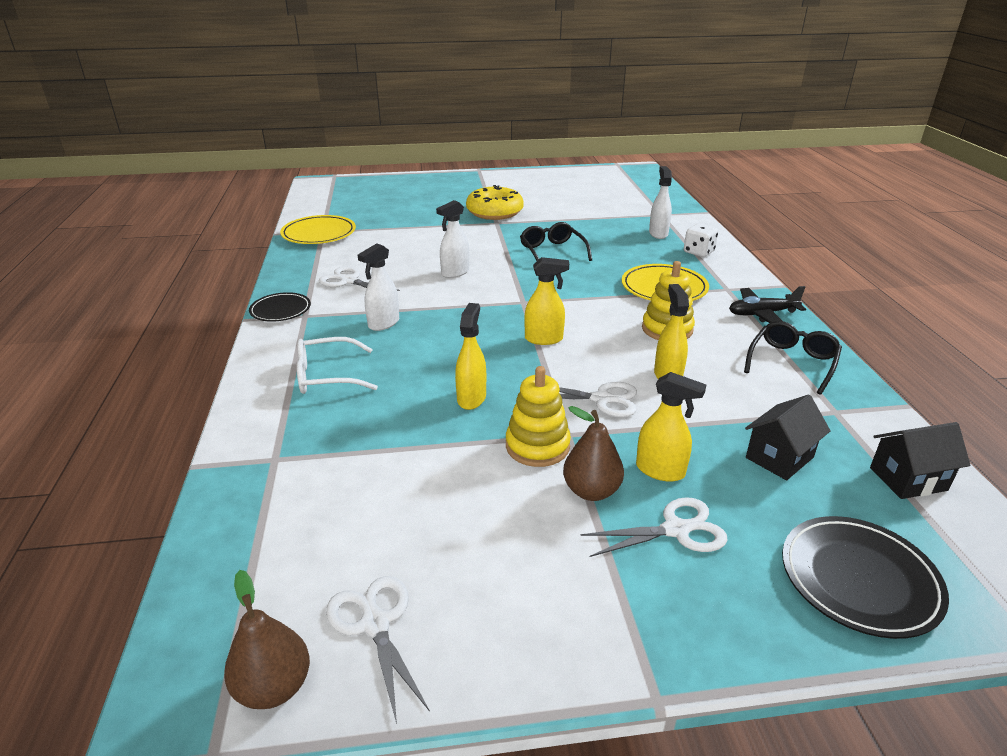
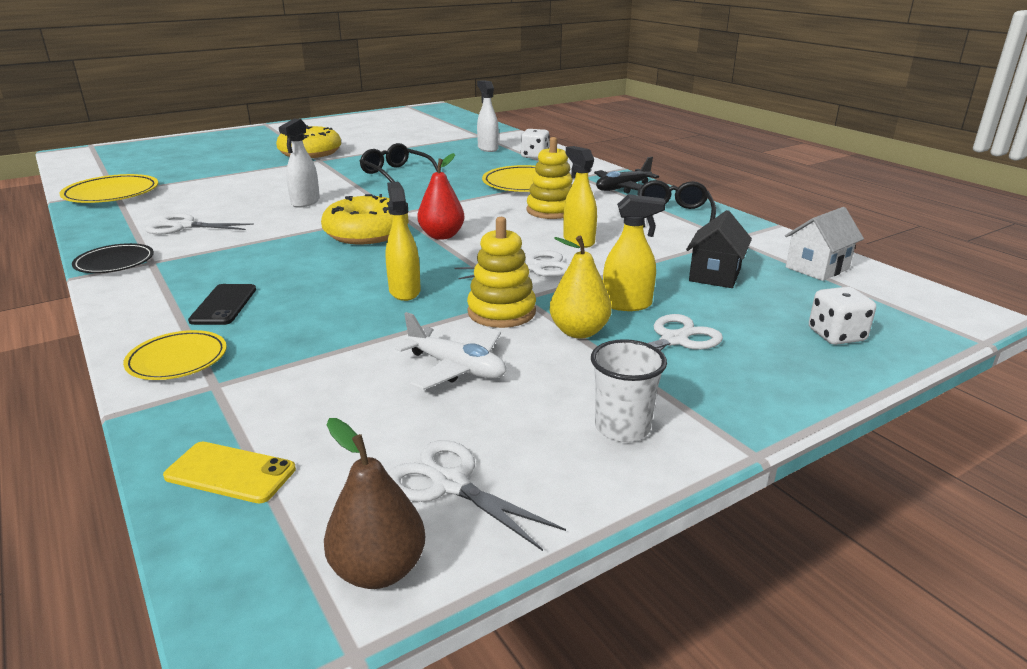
camera: 25 degrees left, 5 degrees down
white glasses [297,337,378,394] -> black phone [188,284,256,325]
white spray bottle [358,243,399,331] -> none
yellow spray bottle [524,257,569,345] -> red pear [417,153,465,240]
brown pear [563,406,624,501] -> yellow pear [550,236,612,338]
black plate [782,516,949,639] -> white dice [809,287,876,345]
black house [870,422,971,499] -> white house [785,207,864,281]
none -> yellow plate [123,330,227,380]
none -> yellow phone [163,442,296,503]
none -> yellow donut [321,194,409,244]
none -> white plane [395,312,506,390]
none -> white cup [591,339,667,442]

